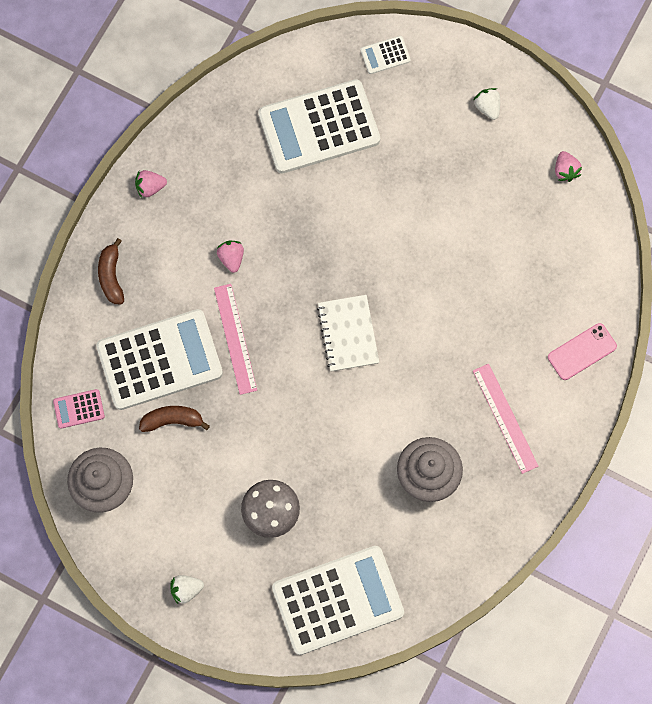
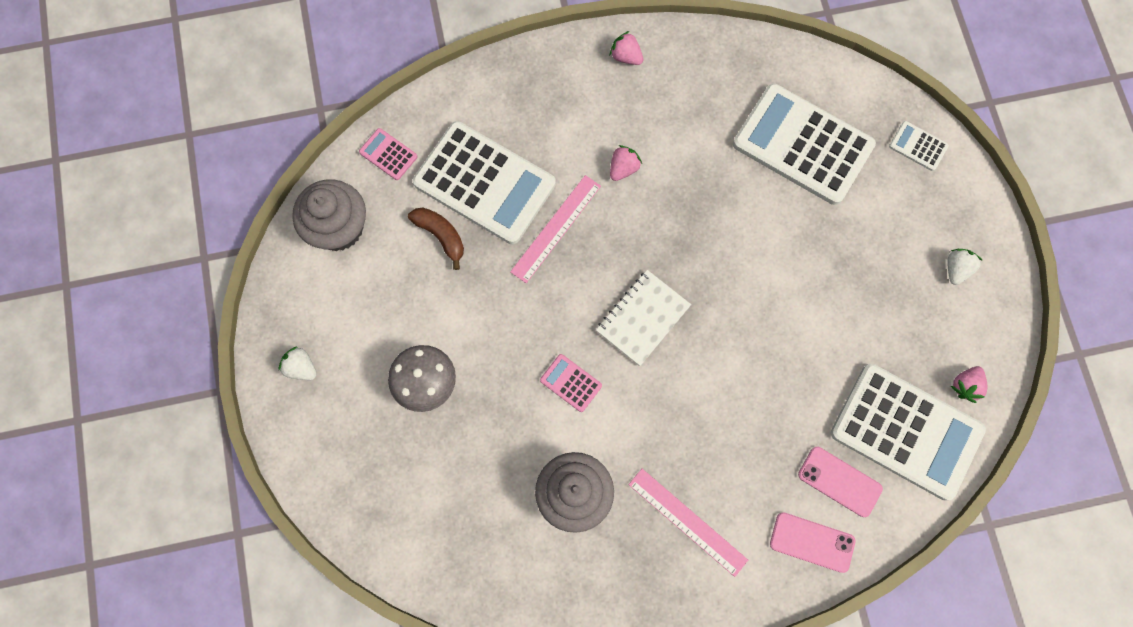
camera: 50 degrees right, 0 degrees up
brown banana [98,238,124,304] -> none
white calculator [272,546,404,655] -> white calculator moved to [831,364,986,501]
pink ruler [473,364,538,474] -> pink ruler turned 75 degrees counterclockwise [628,469,748,577]
none -> pink calculator [540,354,602,412]
none -> pink phone [798,447,883,517]

